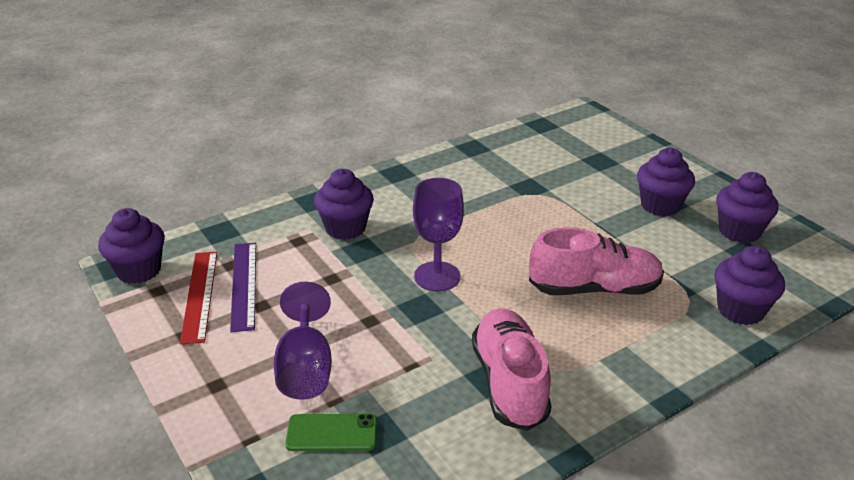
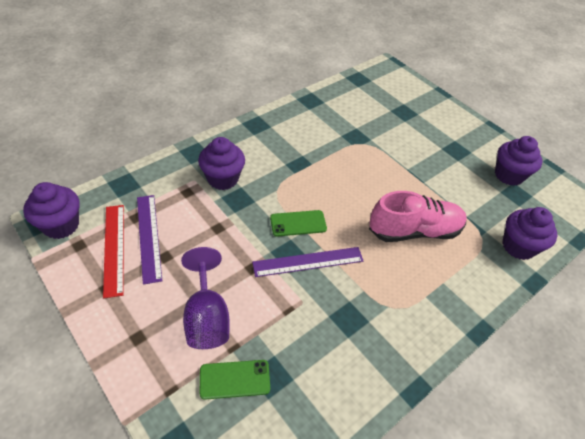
camera: 10 degrees left, 15 degrees up
purple goblet [413,178,464,291] -> green phone [270,210,327,237]
pink shoe [472,308,551,431] -> none
purple cupcake [637,148,695,216] -> none
none -> purple ruler [252,247,363,277]

